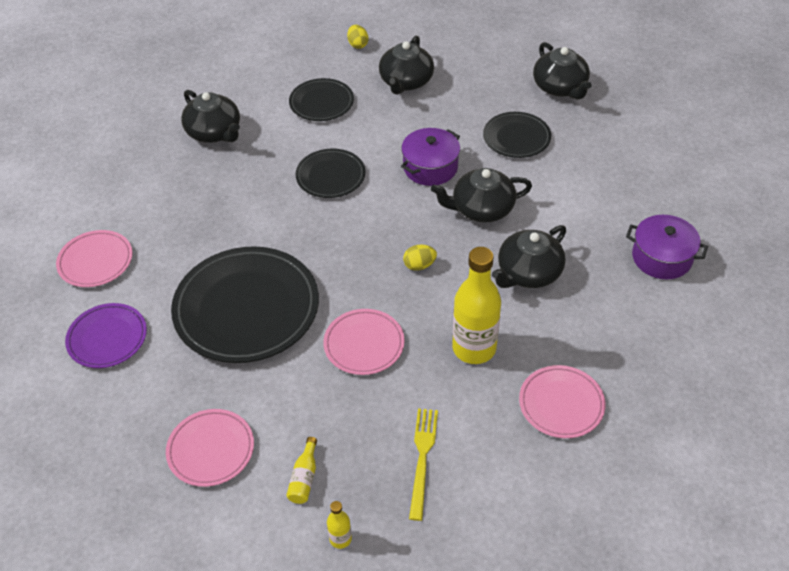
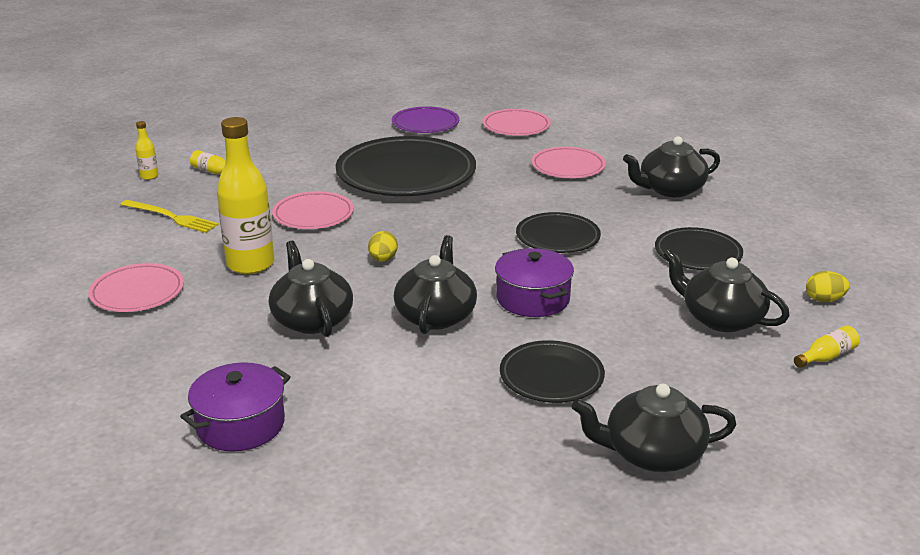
camera: 110 degrees right, 20 degrees down
pink plate [166,409,254,487] -> pink plate moved to [531,147,606,178]
none -> yellow bottle [794,325,860,368]

